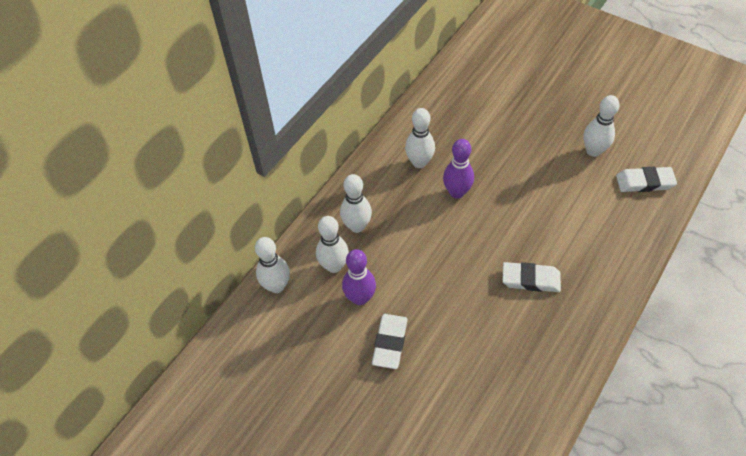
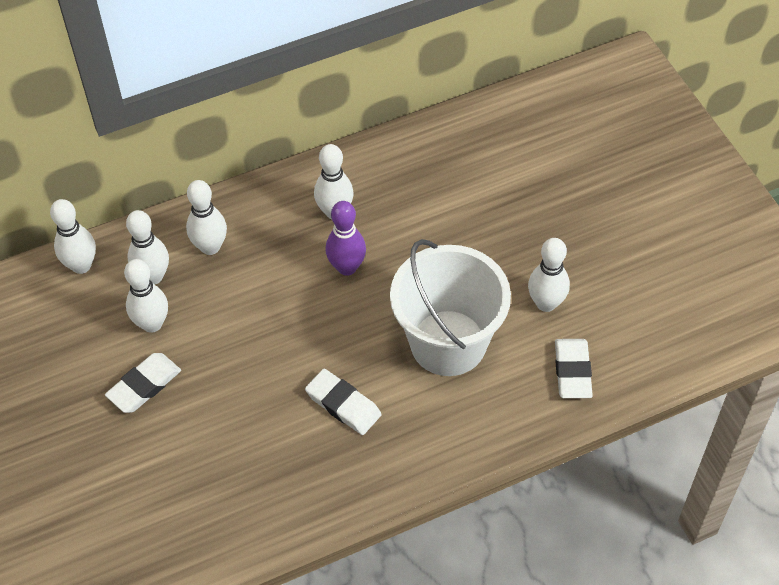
camera: 30 degrees right, 0 degrees up
purple bowling pin [342,249,376,305] -> white bowling pin [124,259,168,333]
white eraser [616,167,677,192] -> white eraser turned 60 degrees clockwise [555,339,593,398]
none -> white bucket [390,239,511,376]

